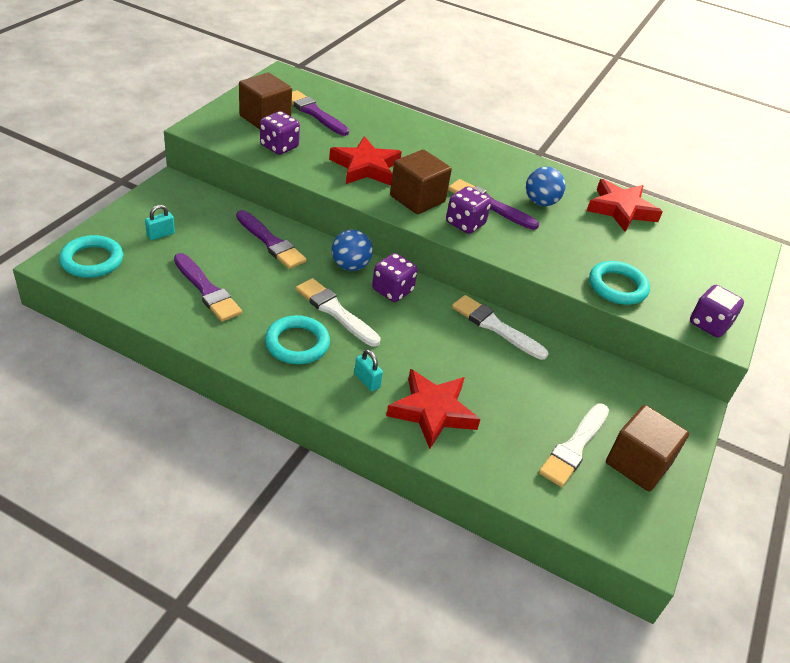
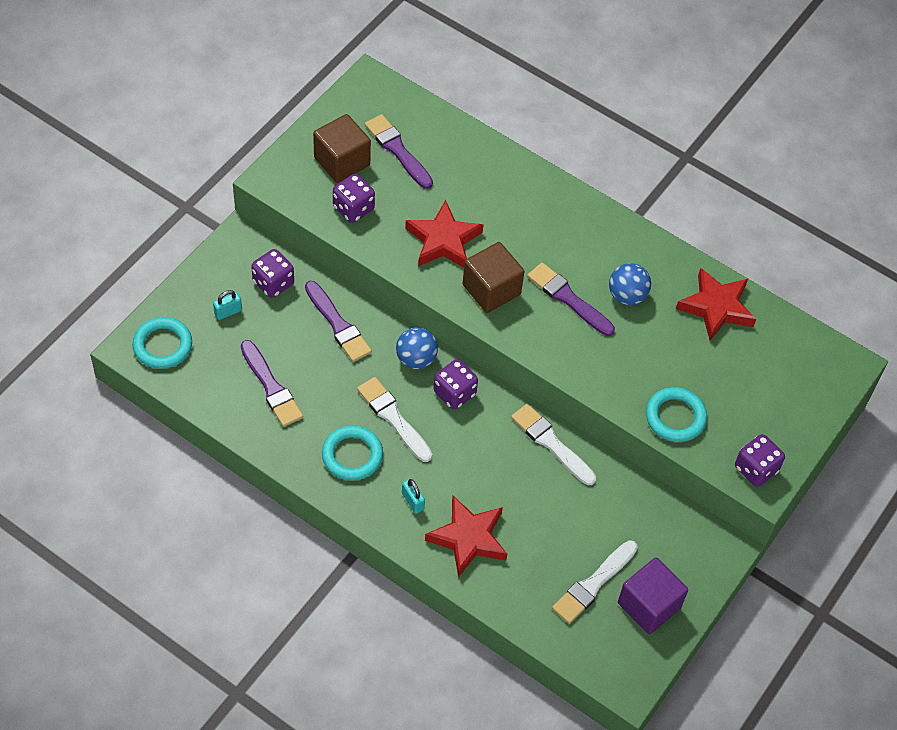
camera: 10 degrees right, 15 degrees up
purple dice [446,186,491,234] -> purple dice moved to [251,249,294,298]
brown cube [606,405,689,492] -> purple cube [618,557,688,634]

